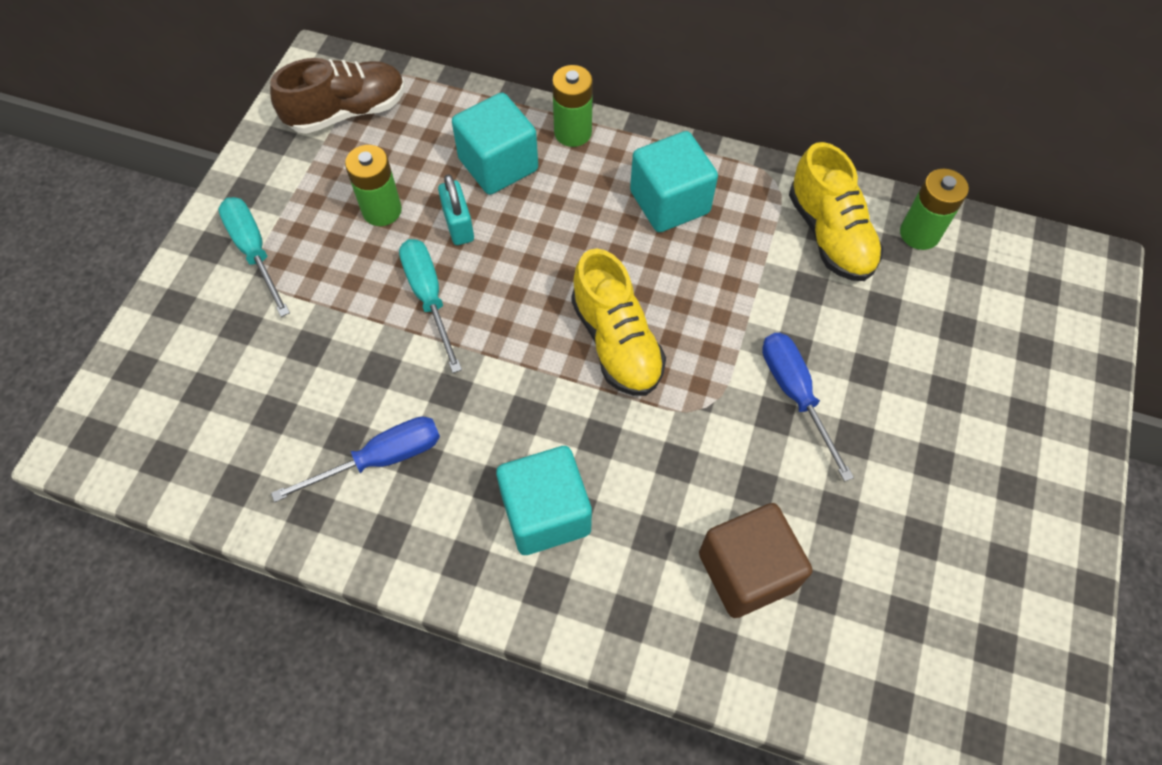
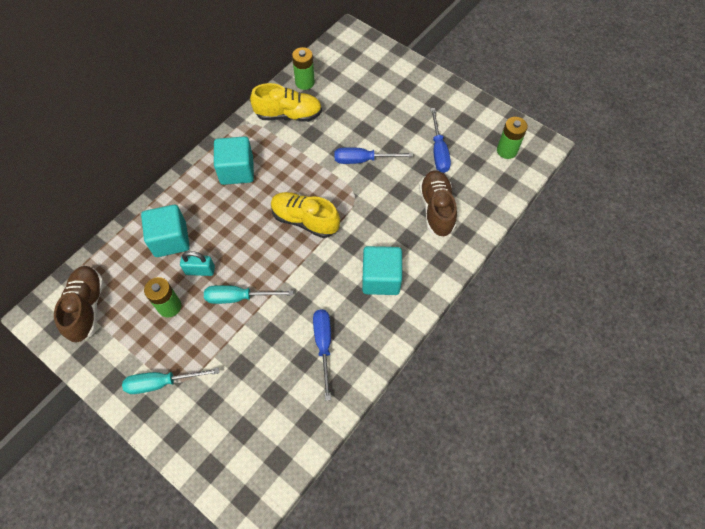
camera: 70 degrees left, 0 degrees up
green battery [552,65,593,147] -> green battery moved to [497,117,528,159]
yellow shoe [571,248,666,396] -> yellow shoe turned 150 degrees counterclockwise [271,192,340,238]
brown cube [699,503,813,618] -> brown shoe [419,170,457,237]
none -> blue screwdriver [431,108,451,173]

